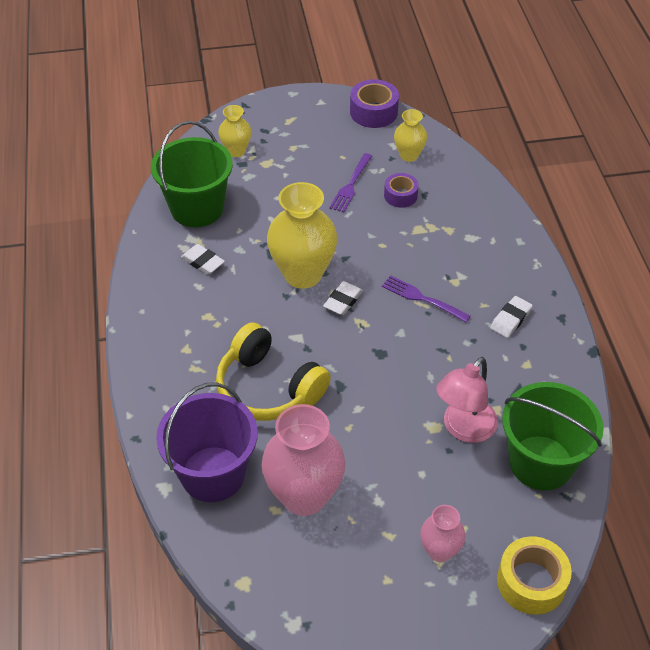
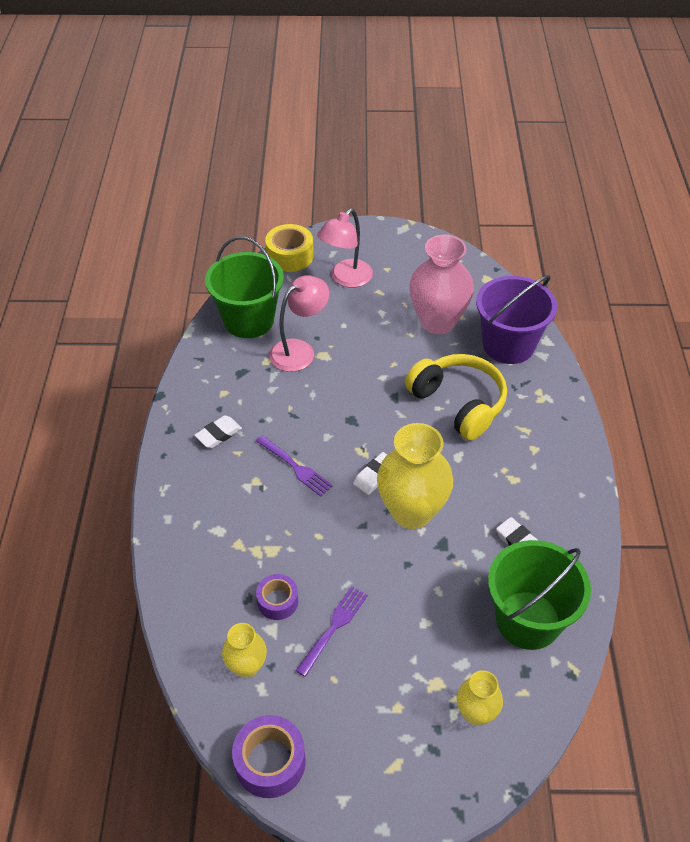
camera: 170 degrees left, 0 degrees up
pink vase [420,505,465,562] -> pink lamp [317,209,373,288]

